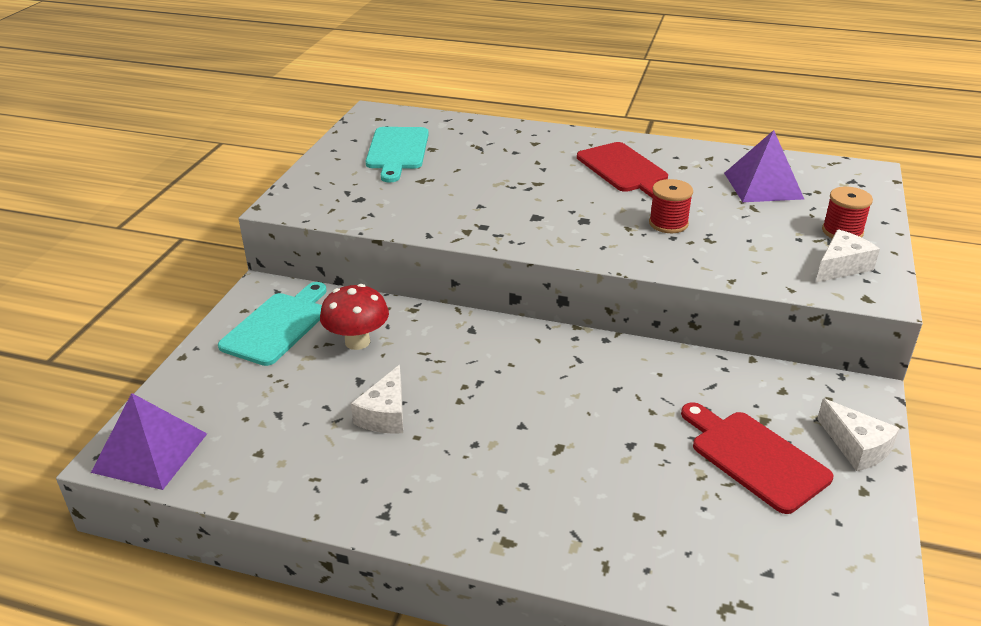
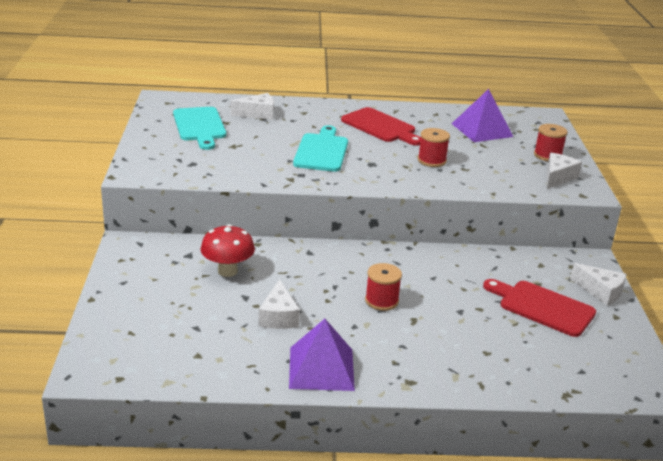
camera: 20 degrees left, 5 degrees down
purple pyramid [91,393,207,490] -> purple pyramid moved to [289,319,355,391]
turquoise cutting board [218,282,327,366] -> turquoise cutting board moved to [293,125,348,172]
none -> white cheese [231,93,274,120]
none -> red spool [365,263,402,311]

